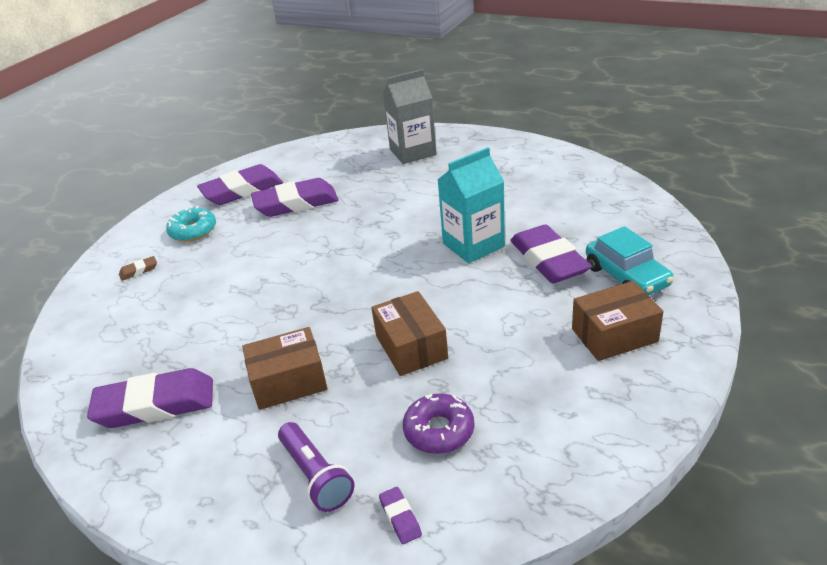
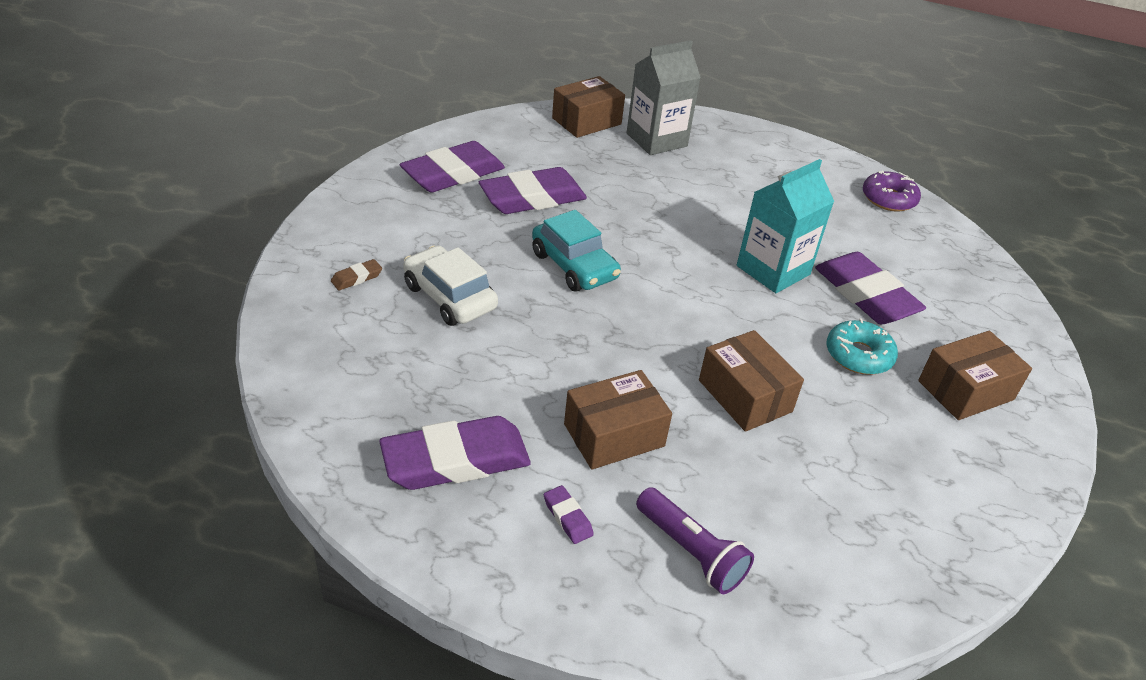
camera: 15 degrees left, 5 degrees up
turquoise donut [166,206,216,242] -> turquoise donut moved to [827,318,898,375]
purple eraser [379,487,422,544] -> purple eraser moved to [544,485,594,544]
purple donut [403,393,475,454] -> purple donut moved to [863,171,921,211]
turquoise car [586,226,674,295] -> turquoise car moved to [532,210,621,292]
none -> white car [403,245,498,326]
none -> brown box [552,76,625,138]

